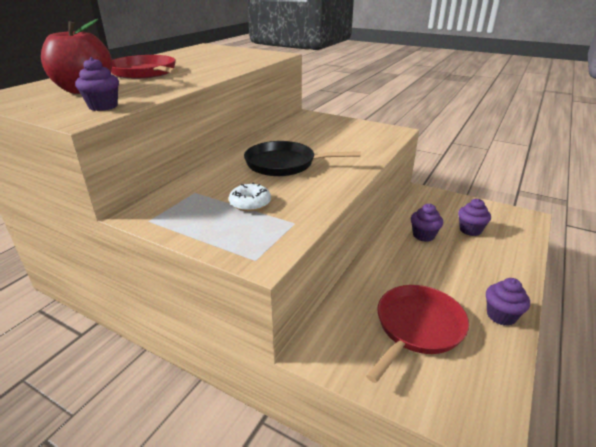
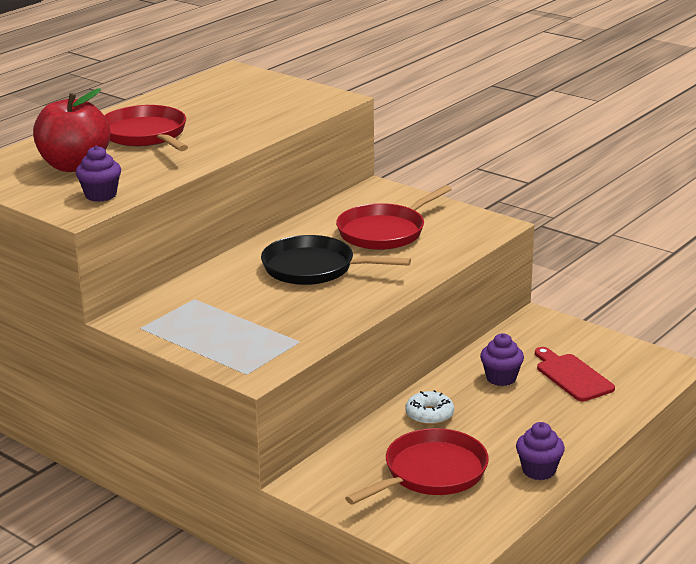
camera: 10 degrees right, 5 degrees down
white donut [229,183,271,211] -> white donut moved to [405,390,454,425]
purple cupcake [458,199,491,236] -> red cutting board [535,347,615,401]
none -> red pan [336,185,452,250]

